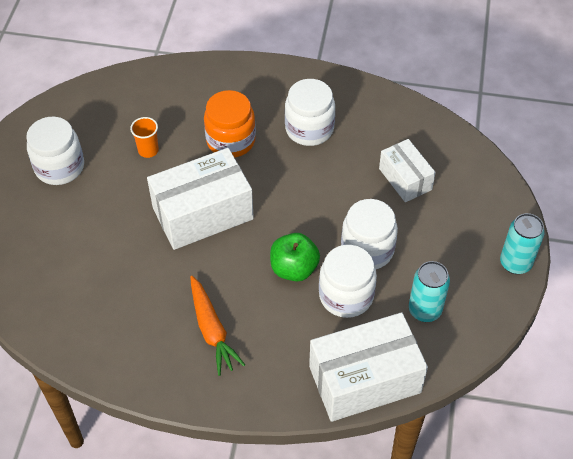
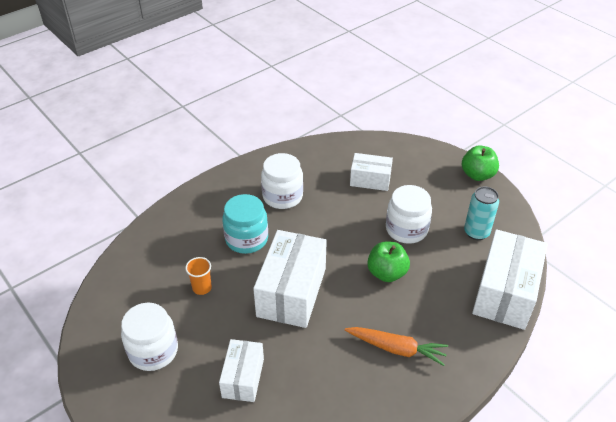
camera: 50 degrees left, 10 degrees down
orange jar [204,90,256,158] -> turquoise jar [222,194,268,254]
white jar [319,245,377,318] -> none
turquoise can [500,213,544,274] -> green apple [462,145,499,181]
none -> white box [219,339,264,402]

